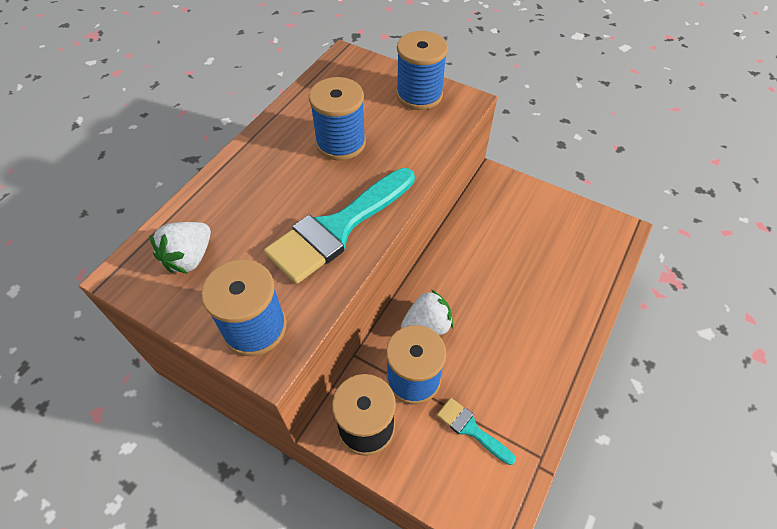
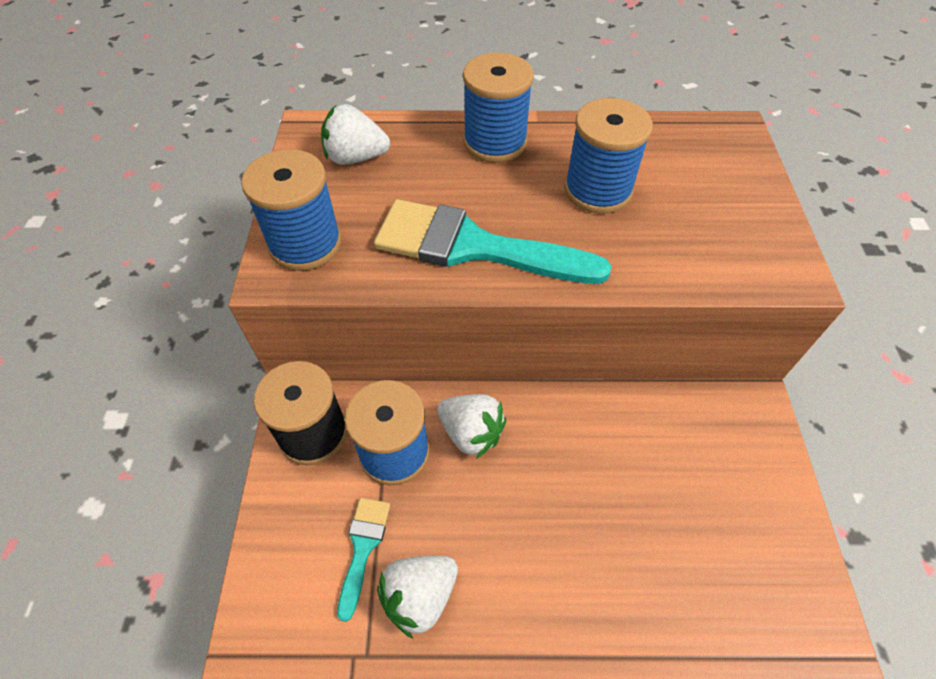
camera: 60 degrees right, 0 degrees up
blue spool [396,31,448,110] -> blue spool moved to [463,53,534,163]
none -> white strawberry [377,556,458,638]

